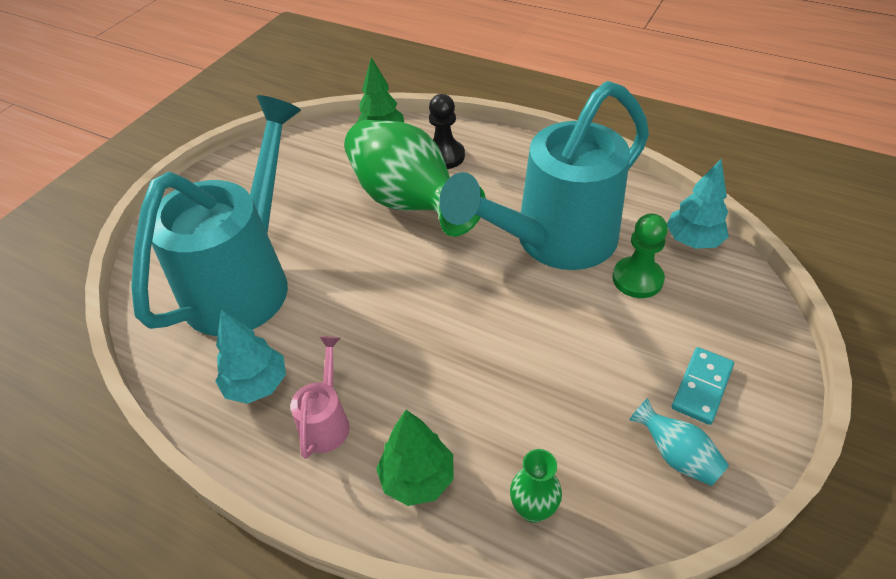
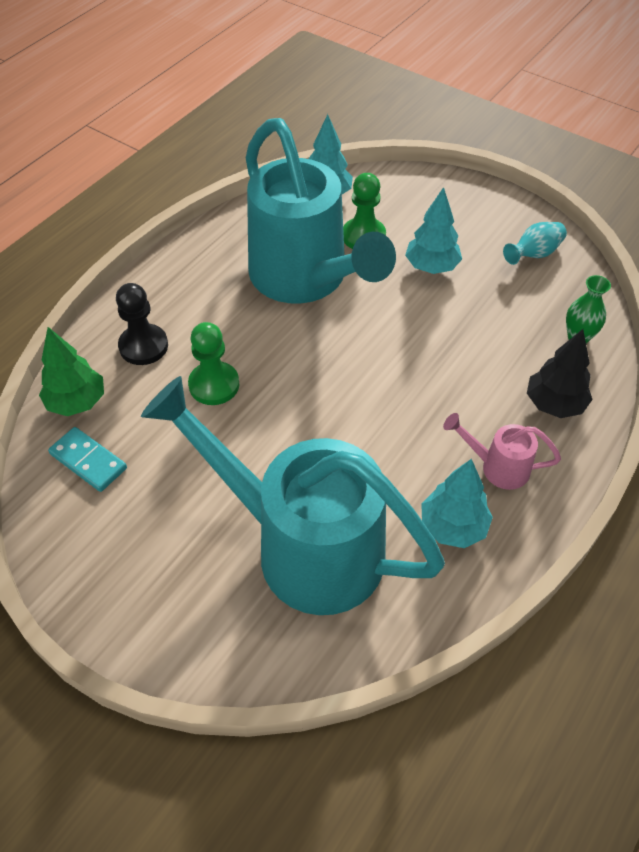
camera: 85 degrees left, 5 degrees up
green vase [344,120,486,237] -> green pawn [188,322,239,405]
green tree [376,410,454,506] -> black tree [527,329,593,418]
turquoise domino [672,347,734,425] -> turquoise domino moved to [48,427,127,492]
none -> turquoise tree [405,187,462,274]

